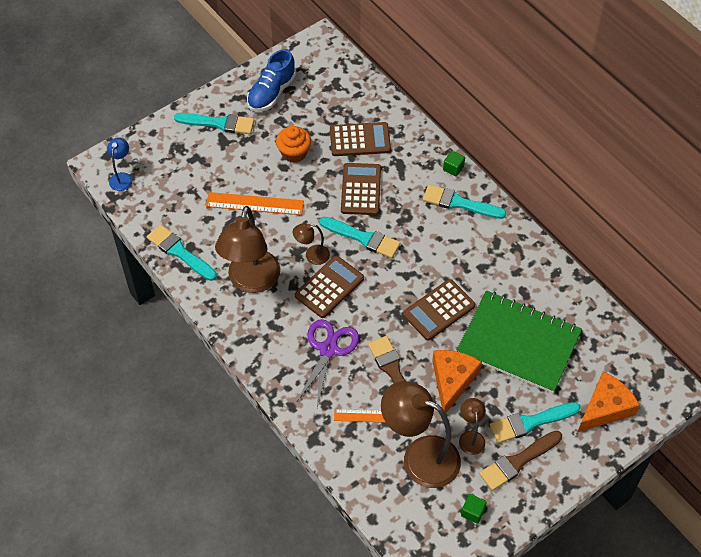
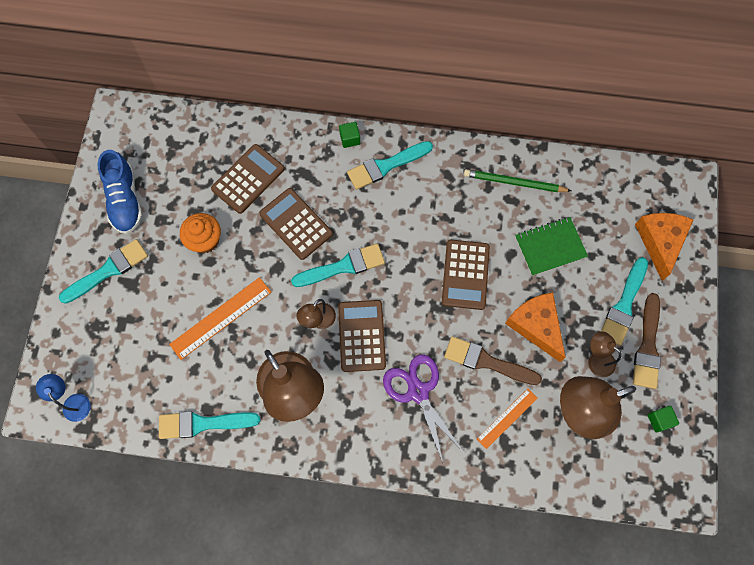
camera: 45 degrees left, 15 degrees up
green notebook [456,290,582,393] -> green notebook [515,217,588,276], size x0.56
none -> green pencil [464,169,571,192]

